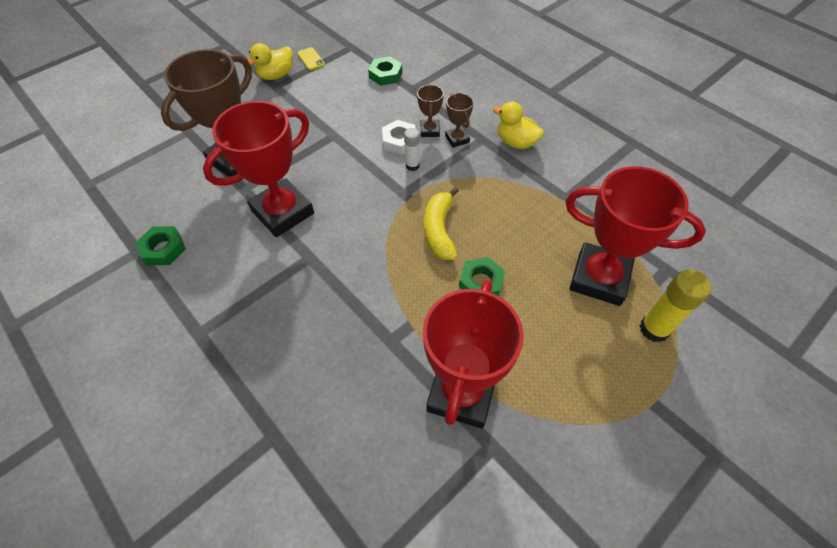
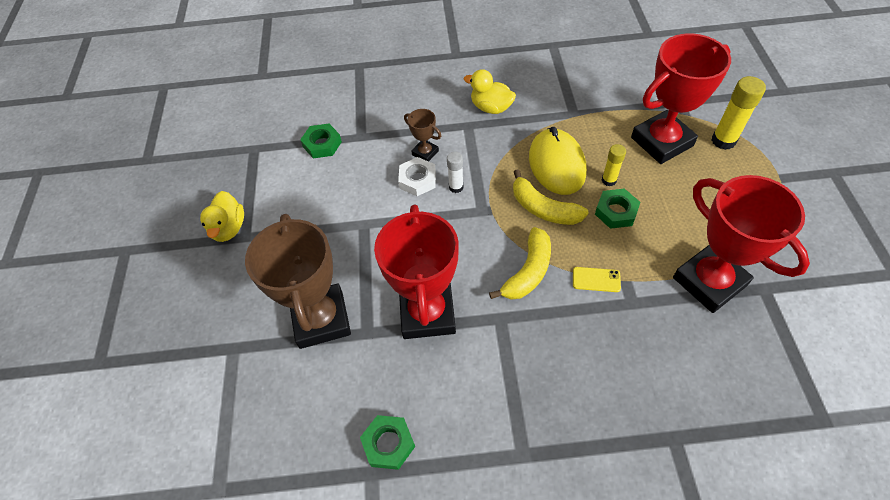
camera: 50 degrees left, 0 degrees up
yellow phone [297,47,325,70] -> yellow phone moved to [573,267,621,292]
brown trophy [445,93,474,148] -> none
yellow duck [493,101,544,149] -> yellow duck turned 45 degrees clockwise [464,69,516,114]
none -> yellow banana [489,227,551,300]
none -> yellow mouse [529,127,587,195]
none -> yellow glue stick [602,144,626,186]

